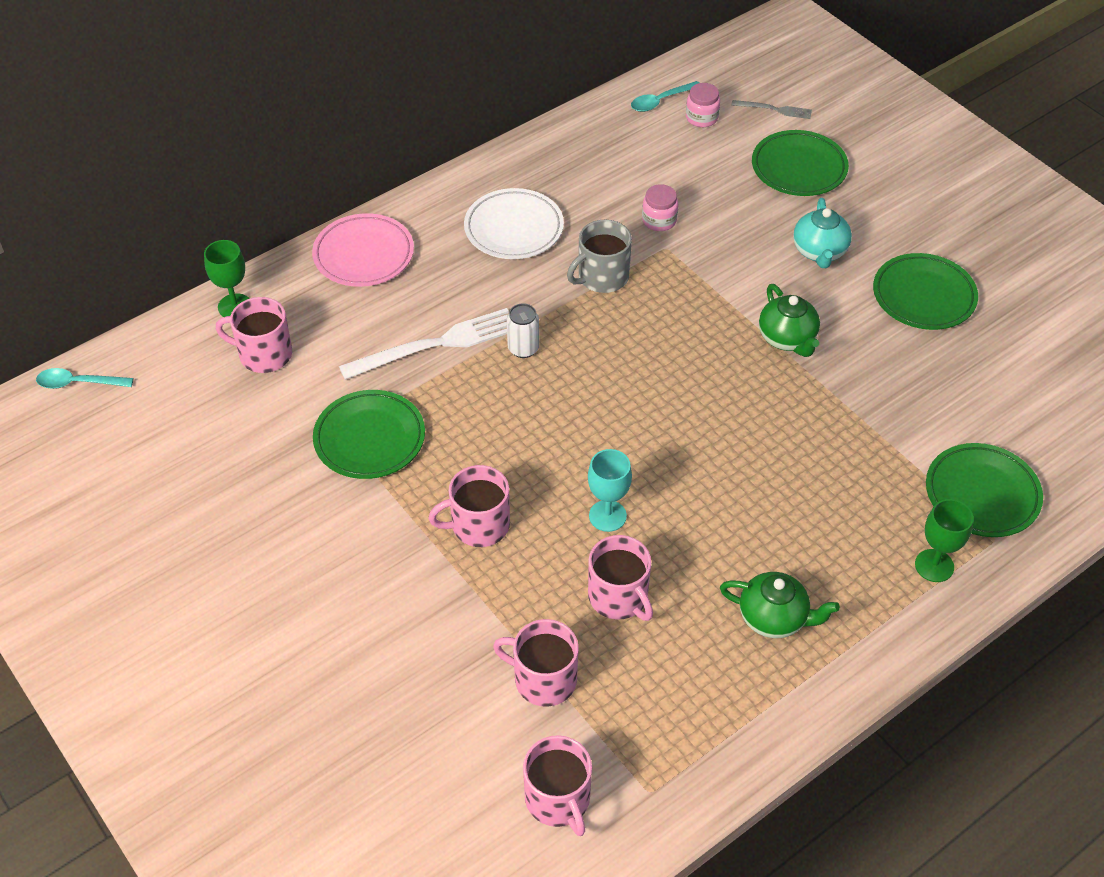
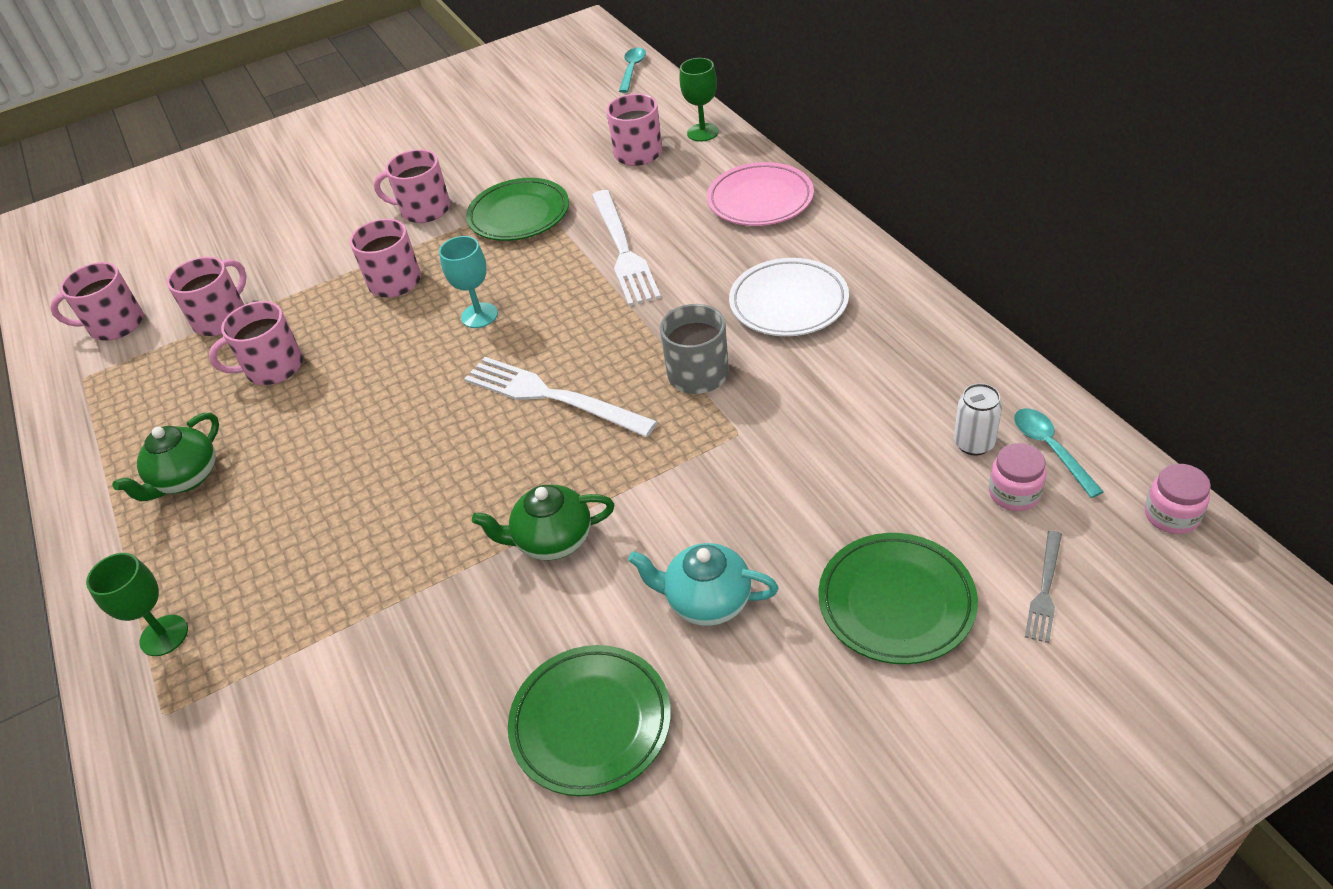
camera: 105 degrees right, 5 degrees down
white can [507,303,539,358] -> white can moved to [954,383,1002,456]
turquoise goblet [588,449,632,532] -> turquoise goblet moved to [439,236,498,328]
pink jar [642,184,678,231] -> pink jar moved to [1145,464,1211,534]
green plate [926,443,1043,537] -> none
none -> pink mug [374,149,450,223]
none -> white fork [464,357,658,437]

